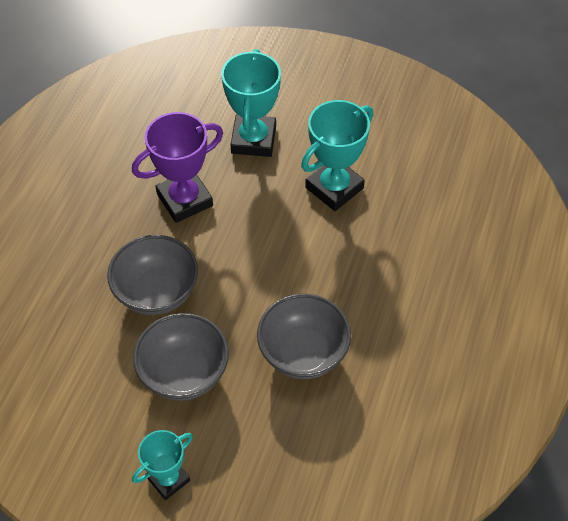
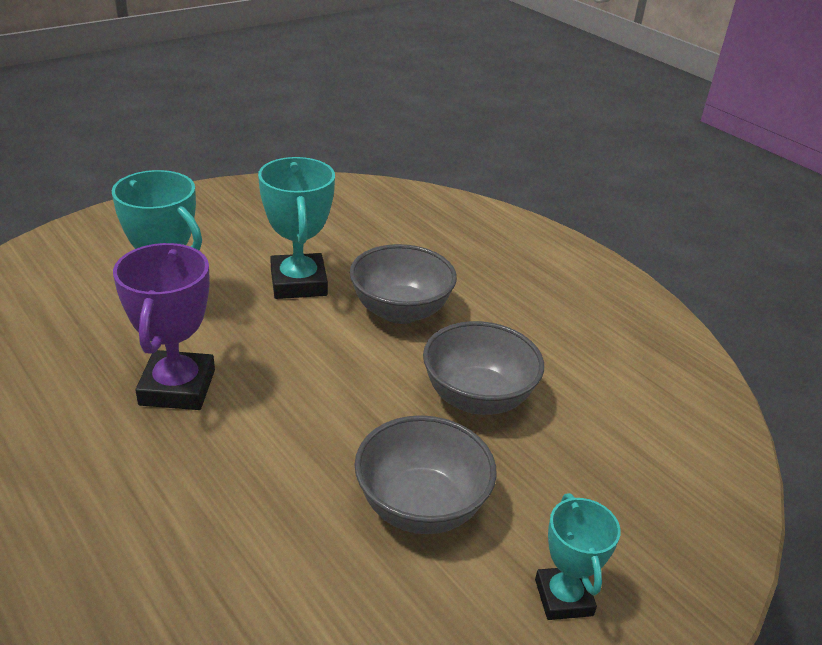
camera: 60 degrees left, 20 degrees down
grey bowl [107,235,198,315] -> grey bowl moved to [350,244,457,324]

